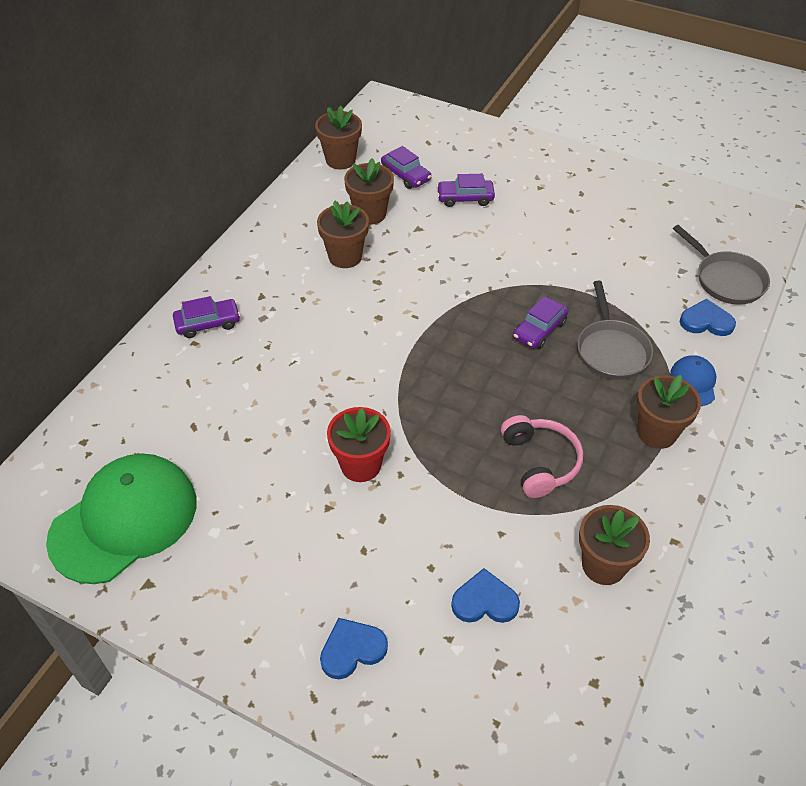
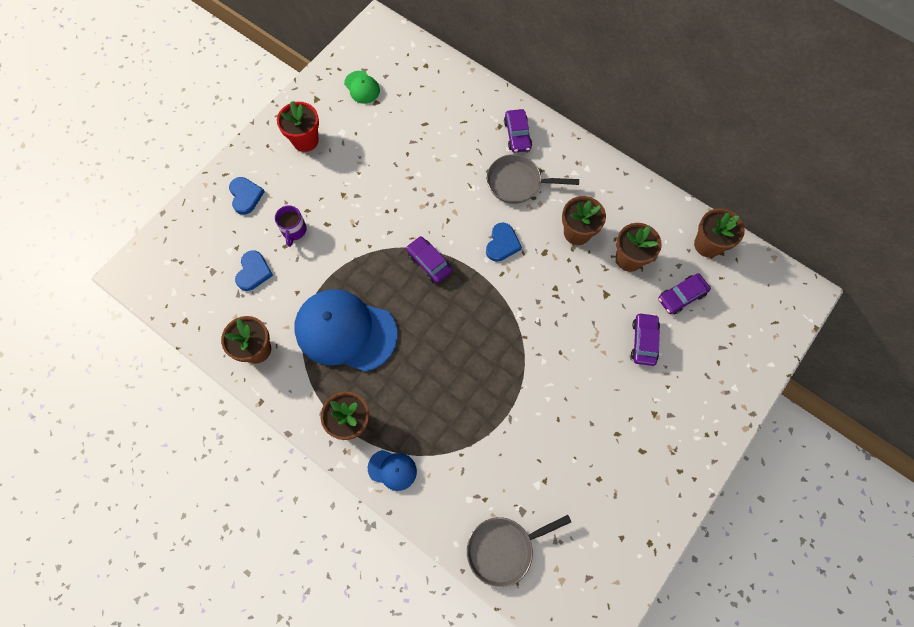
camera: 100 degrees right, 20 degrees up
green cap [46,454,196,584] -> green cap [344,71,380,104], size x0.44
red flower pot [327,407,391,482] -> red flower pot moved to [277,101,319,152]
pink headphones [501,415,583,498] -> blue cap [294,289,398,372]
purple car [513,296,569,349] -> purple car moved to [406,236,452,283]
grey pan [577,281,653,380] -> grey pan moved to [487,154,579,204]
blue heart [680,299,736,336] -> blue heart moved to [486,223,522,262]
none -> purple mug [275,205,307,247]

